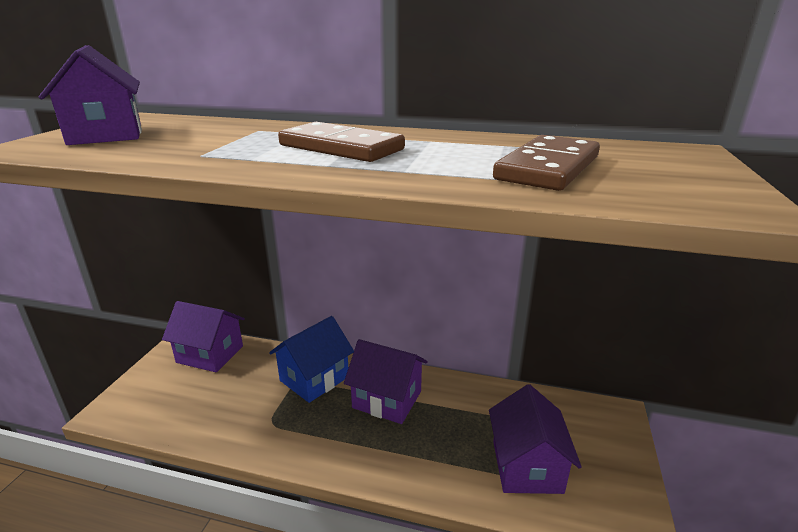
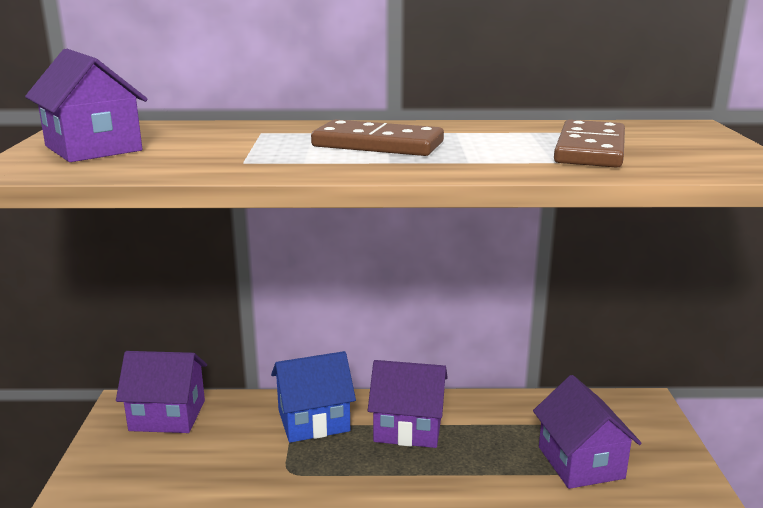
camera: 15 degrees left, 5 degrees down
blue house [269,316,354,403] -> blue house turned 45 degrees clockwise [271,351,356,443]

